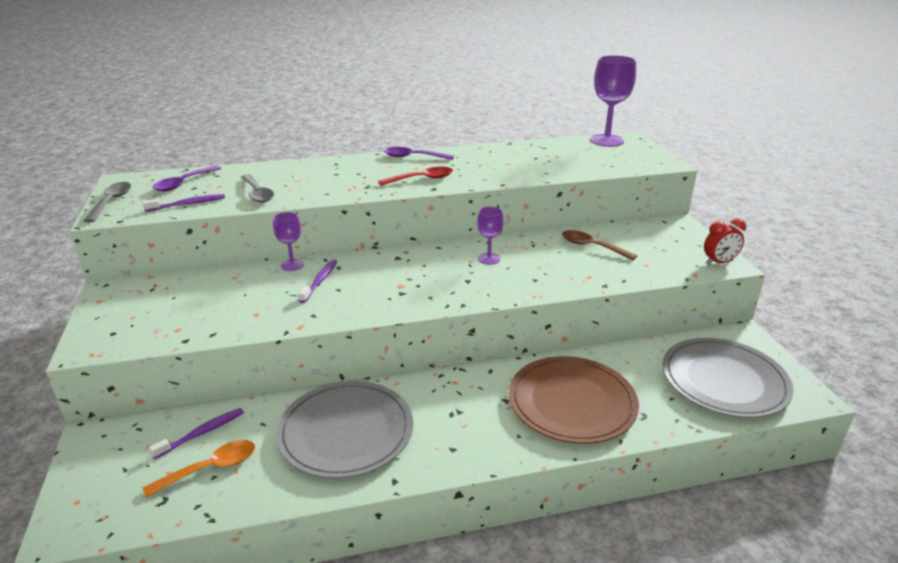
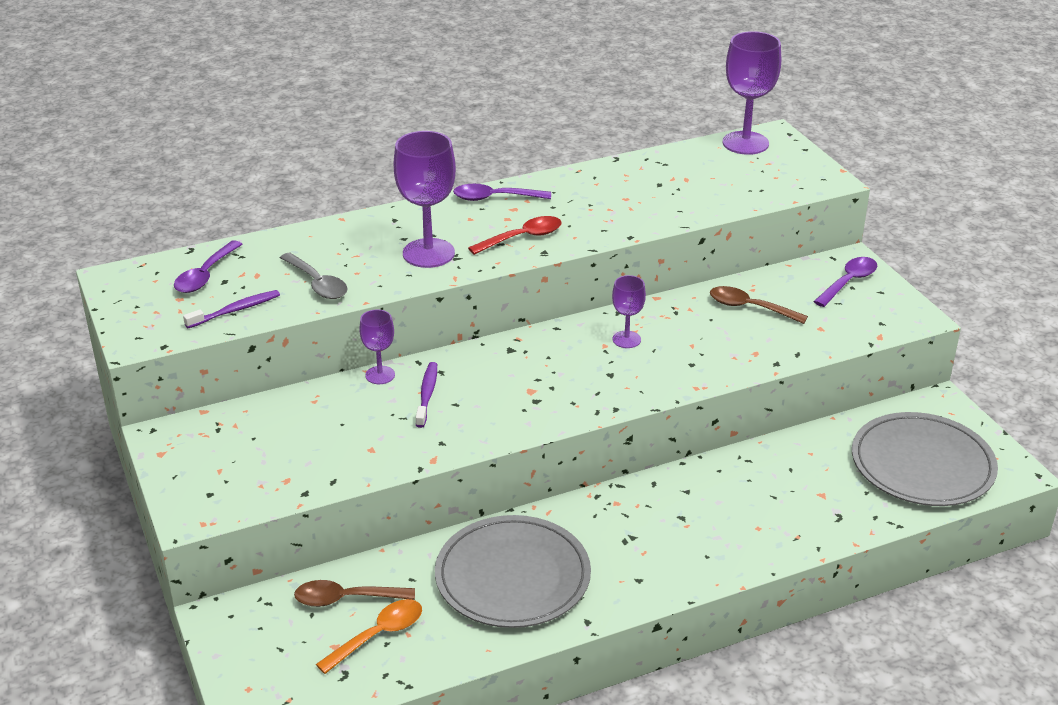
camera: 10 degrees left, 5 degrees up
grey spoon [84,182,131,222] -> none
purple toothbrush [149,408,244,459] -> brown spoon [294,580,415,607]
brown plate [509,356,639,444] -> none
red clock [704,218,746,265] -> none
none -> purple goblet [393,131,456,268]
none -> purple spoon [813,257,877,307]

